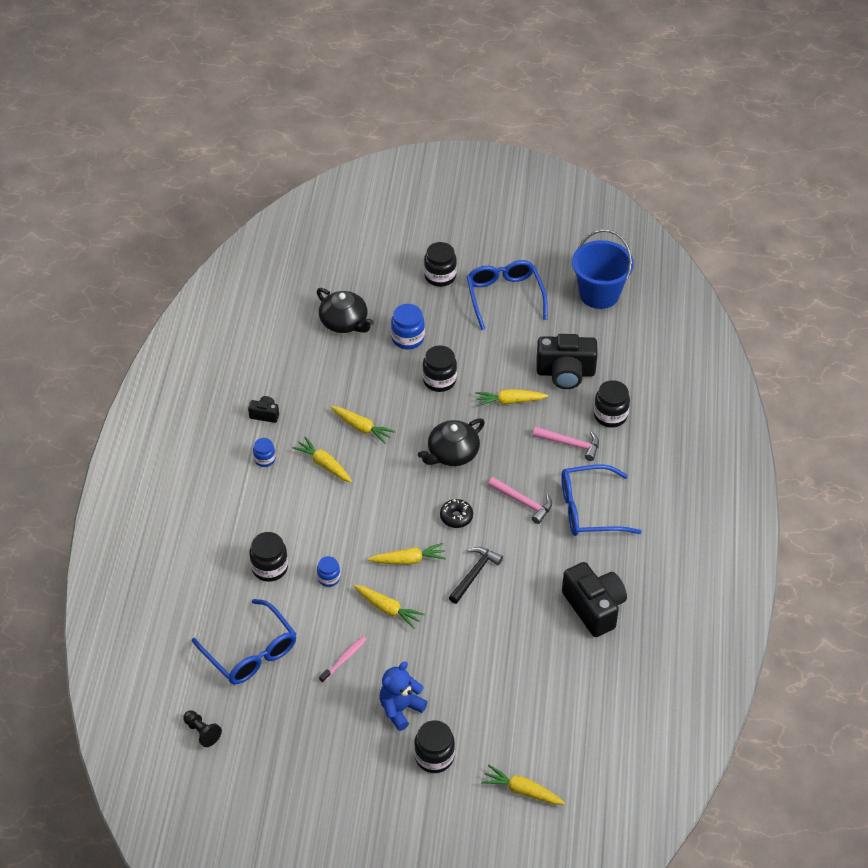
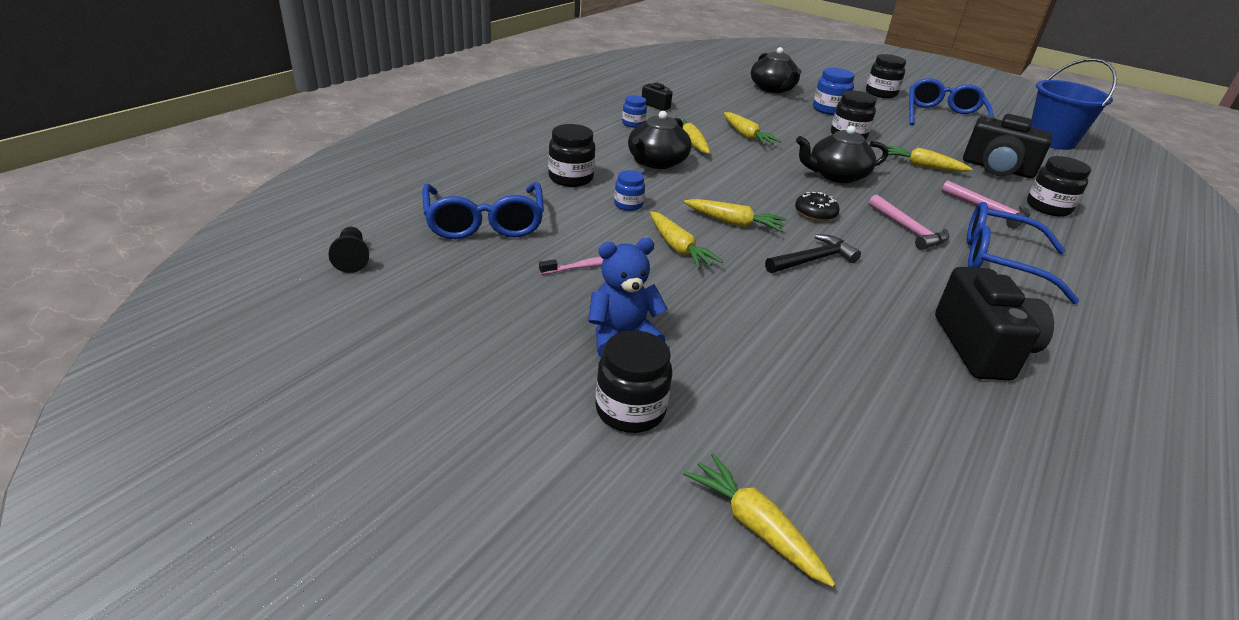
camera: 25 degrees right, 15 degrees down
none -> black teapot [628,111,692,169]

